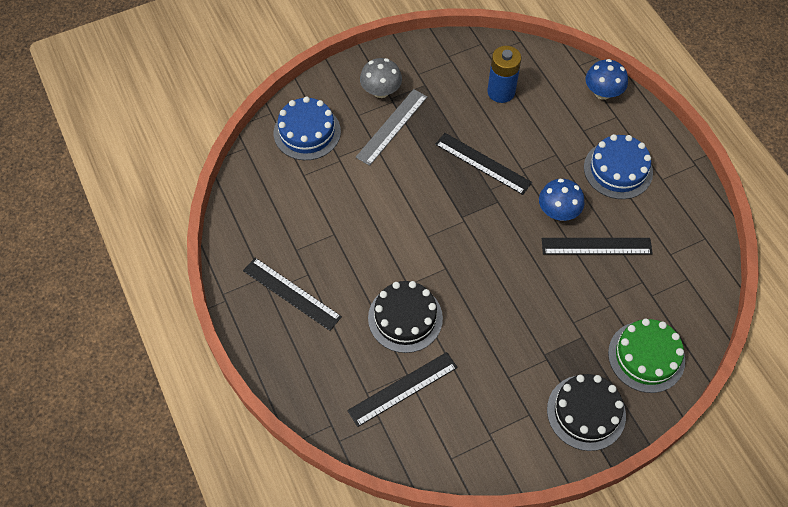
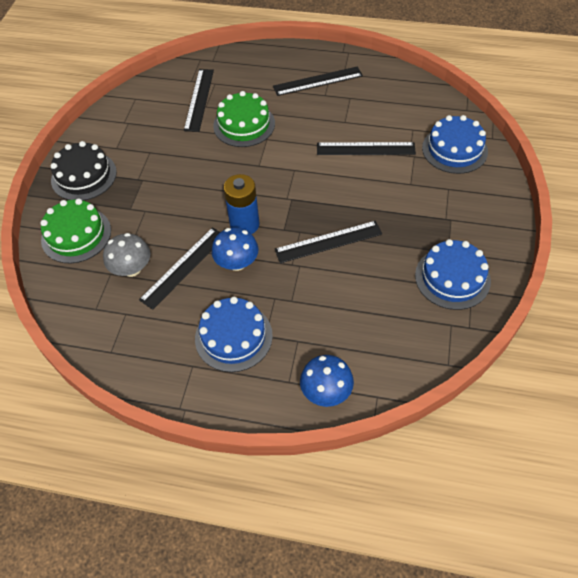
camera: 130 degrees right, 5 degrees down
grey ruler [356,89,427,166] -> none
grey mushroom [360,58,402,98] -> grey mushroom moved to [103,233,150,277]
black cake [368,281,443,353] -> green cake [213,91,275,147]
blue battery [487,46,521,103] -> blue battery moved to [224,174,259,234]
none -> black ruler [317,142,416,155]
none -> blue cake [415,239,491,310]

